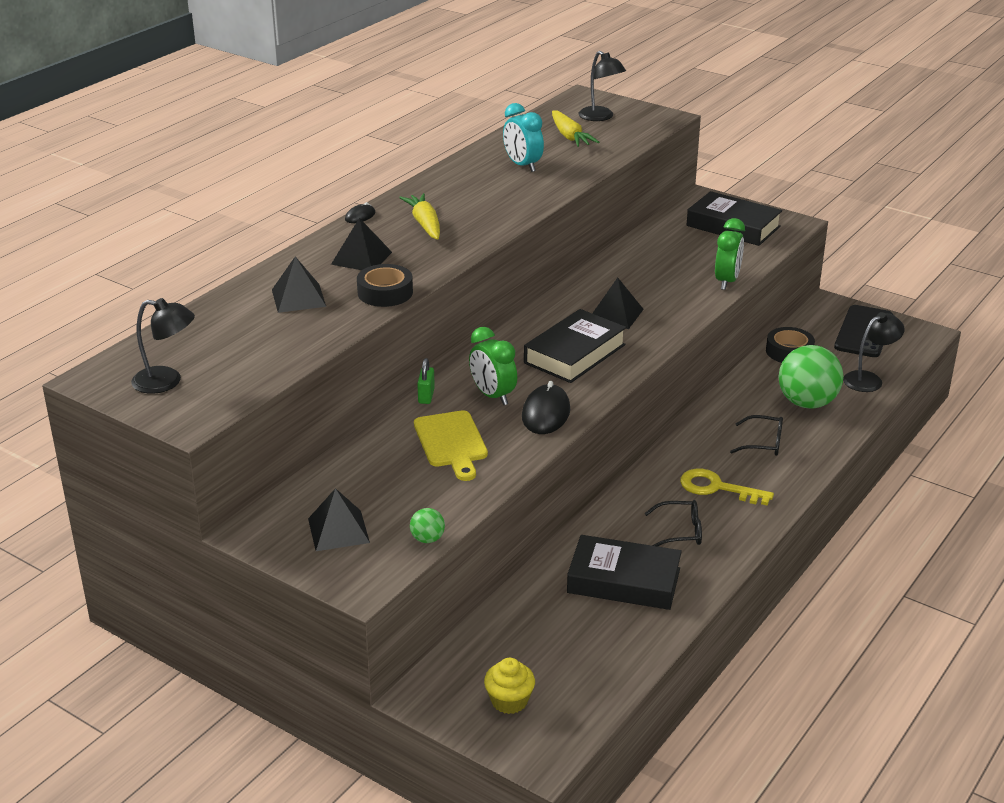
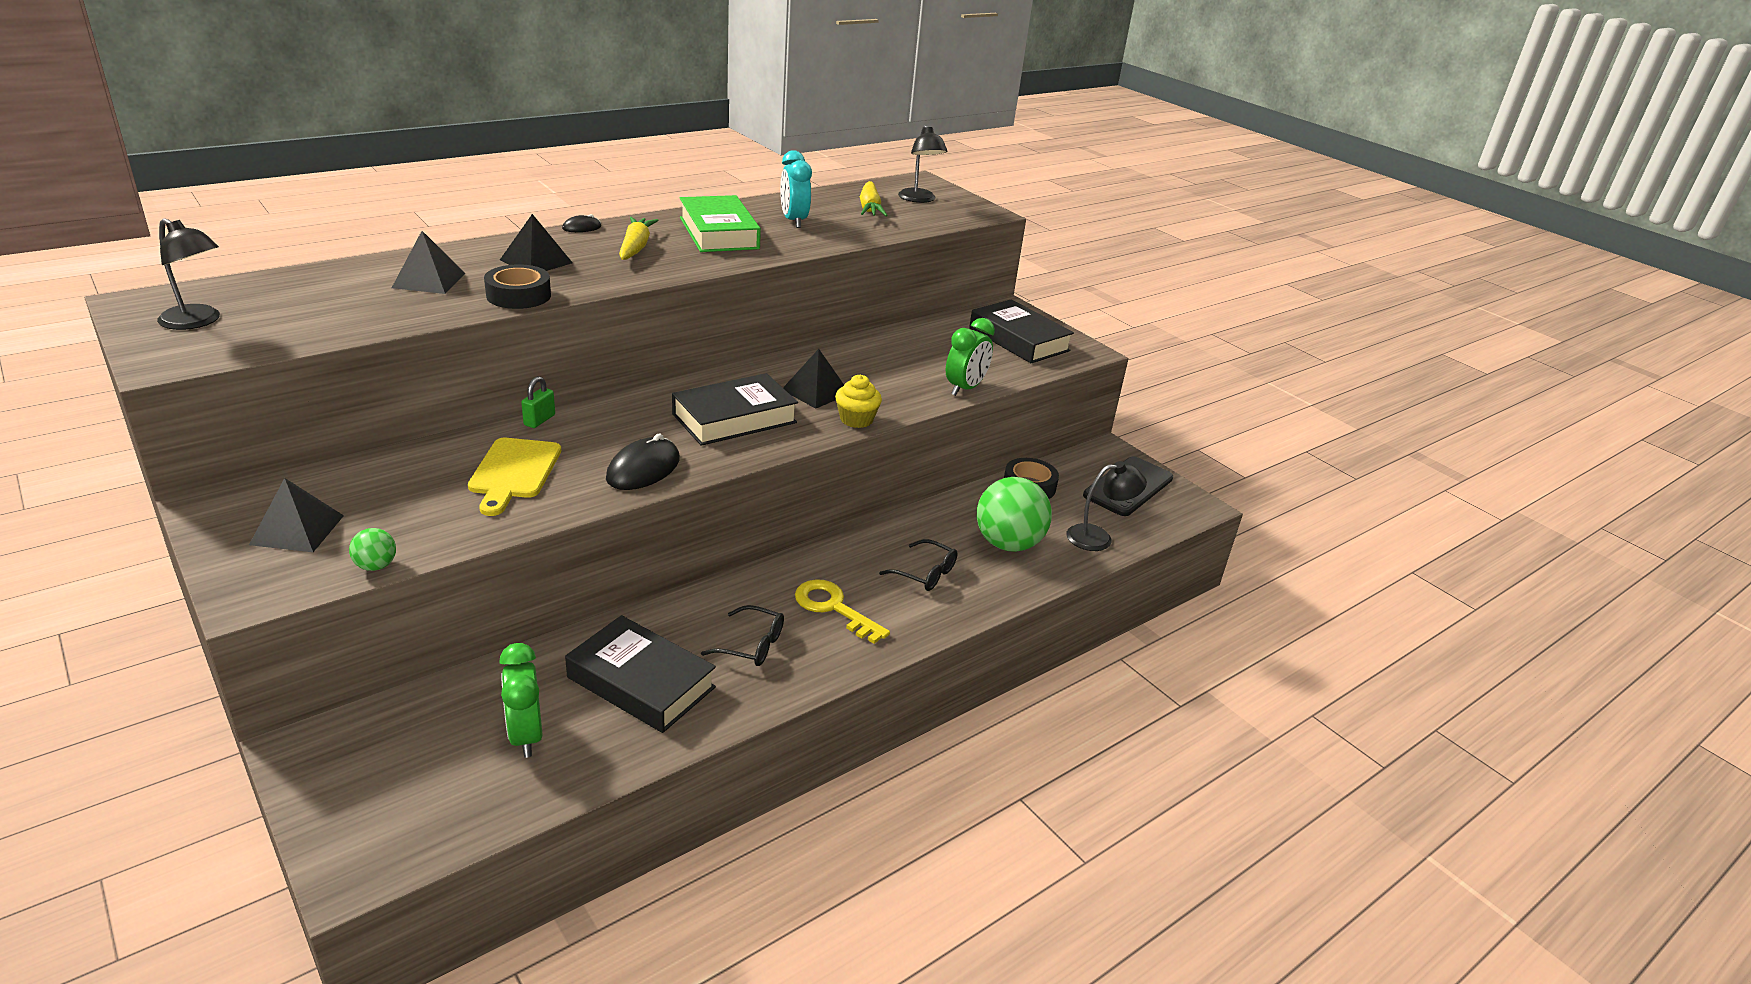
camera: 15 degrees right, 0 degrees up
green clock [469,327,517,405] -> green clock moved to [499,643,543,758]
yellow cupcake [484,658,535,714] -> yellow cupcake moved to [835,375,882,428]
none -> green book [680,195,761,252]

